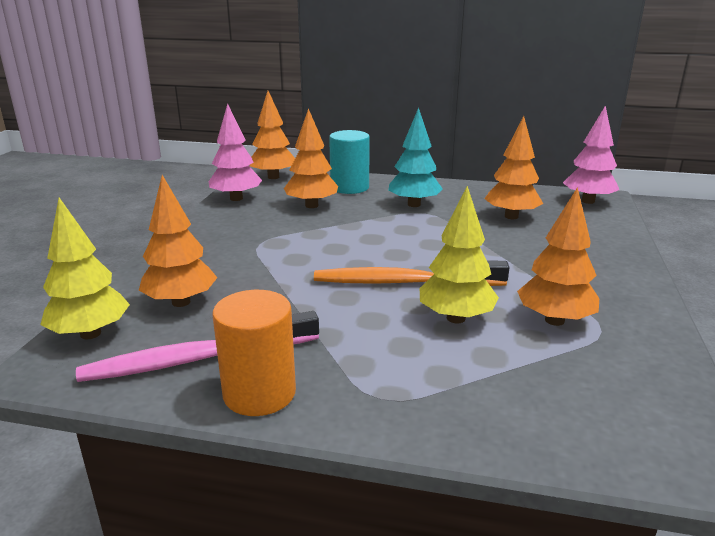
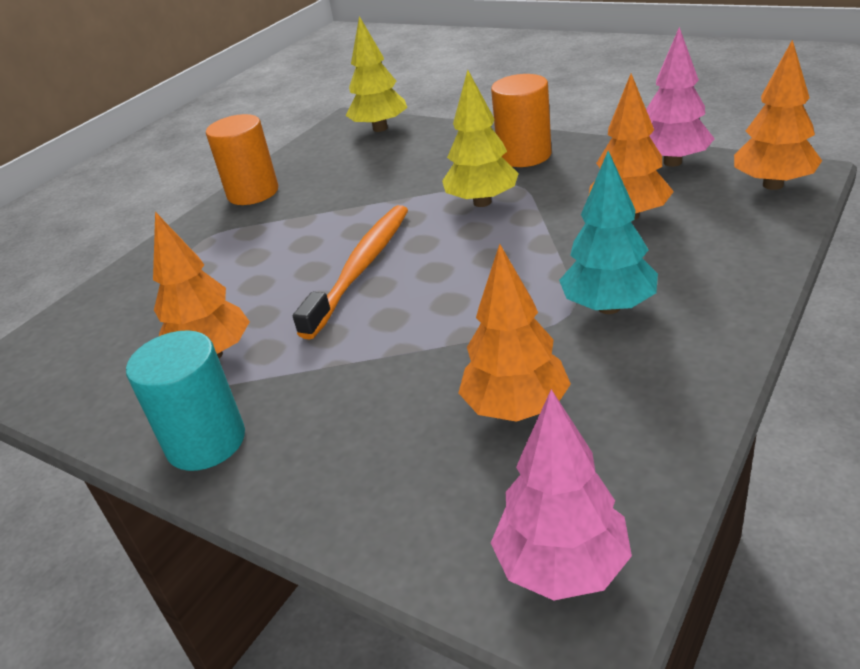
camera: 115 degrees right, 10 degrees up
pink toothbrush [76,311,319,382] -> none
orange tree [139,175,217,307] -> none
turquoise cylinder [329,130,370,194] -> turquoise cylinder moved to [126,330,245,471]
yellow tree [420,186,499,323] -> yellow tree moved to [442,70,519,207]
none -> orange cylinder [491,74,551,167]

